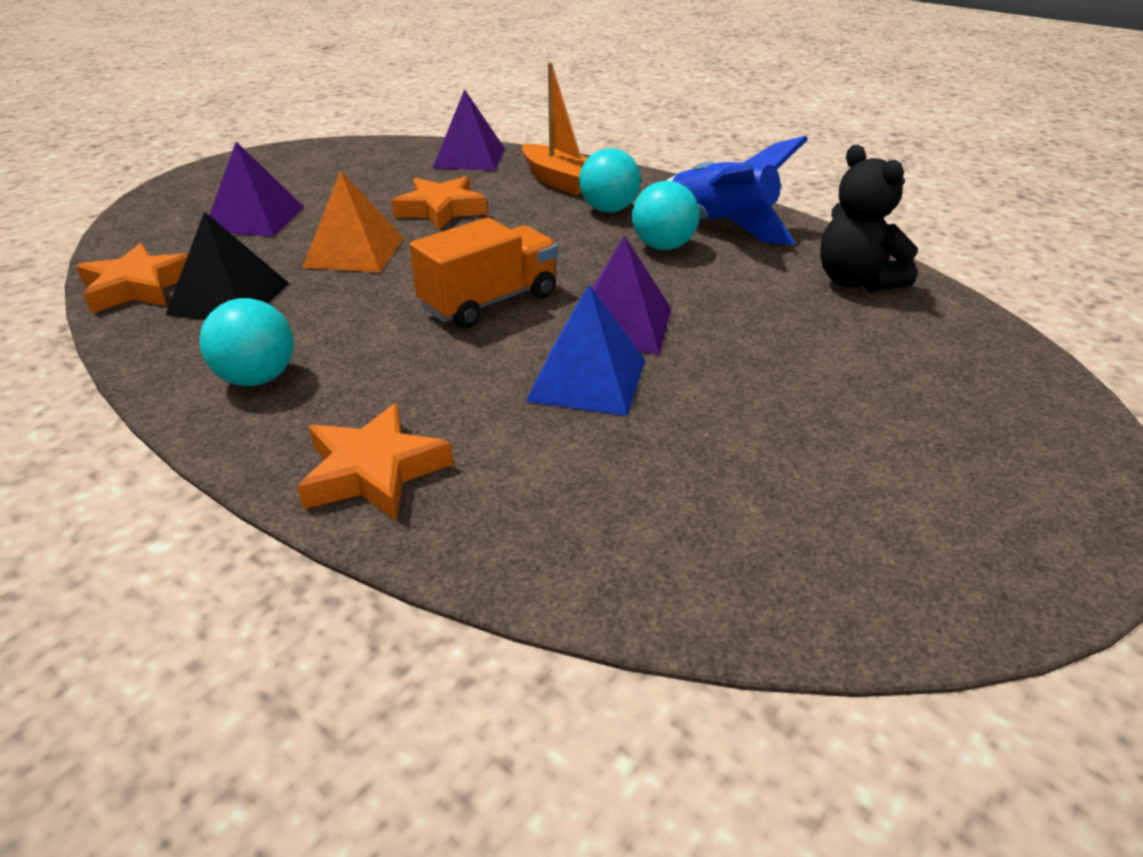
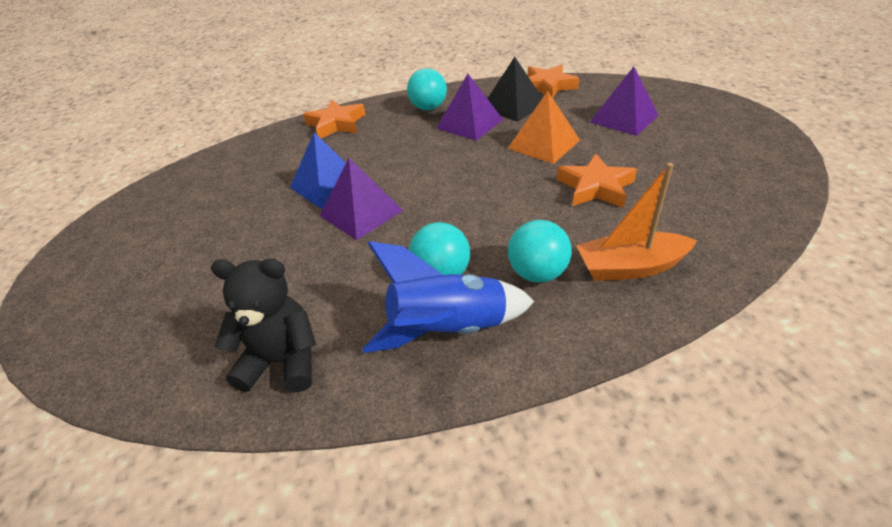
camera: 125 degrees right, 5 degrees up
orange truck [409,218,558,328] -> none
purple pyramid [433,89,505,170] -> purple pyramid moved to [436,74,503,141]

